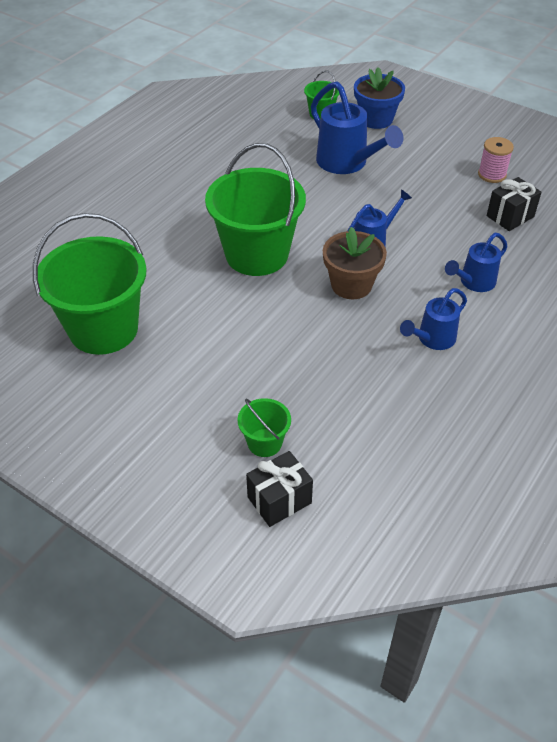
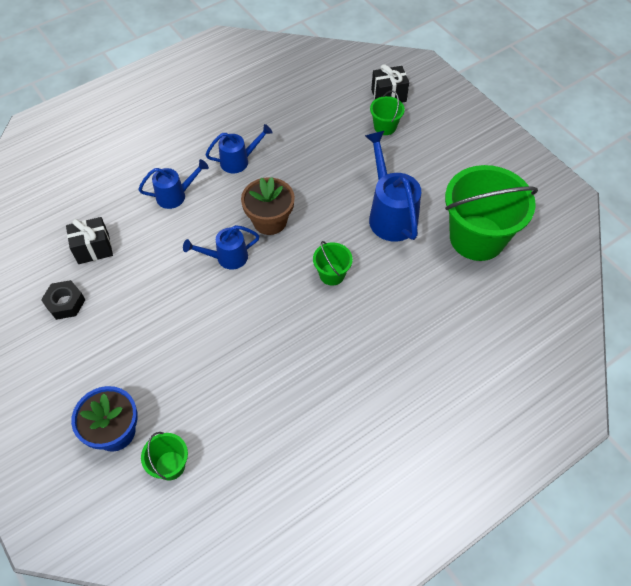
camera: 160 degrees left, 10 degrees up
green bucket [205,143,306,276] -> green bucket [313,241,353,286], size x0.45
blue watering can [311,81,403,174] -> blue watering can moved to [365,131,421,242]
pink spool [478,137,514,183] -> black nut [41,280,85,320]

